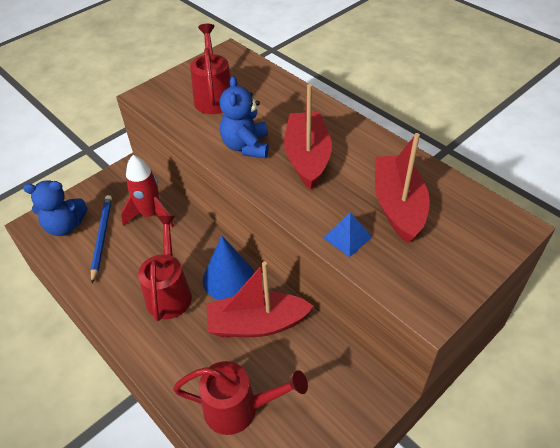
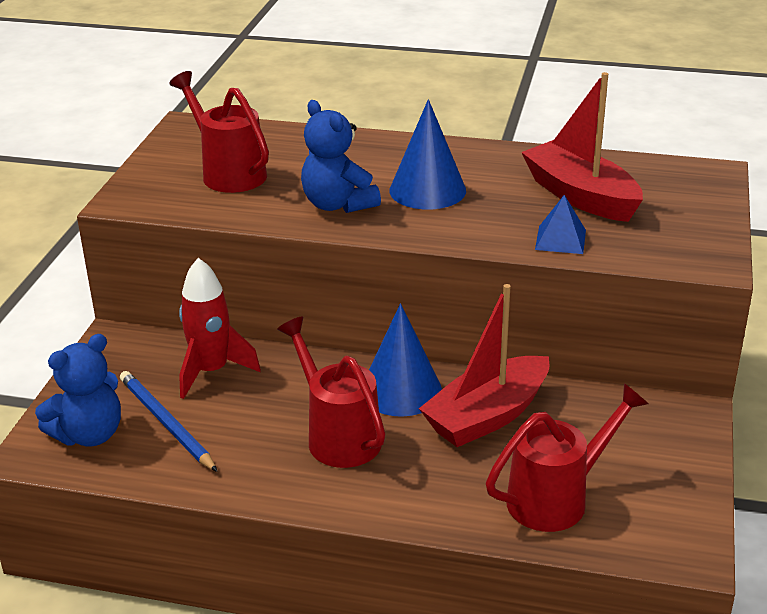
camera: 35 degrees left, 15 degrees down
red boat [284,84,332,189] -> blue cone [389,99,466,209]

